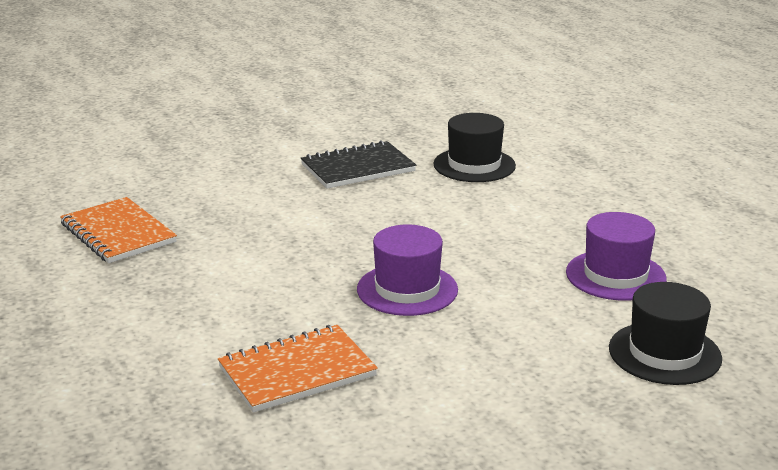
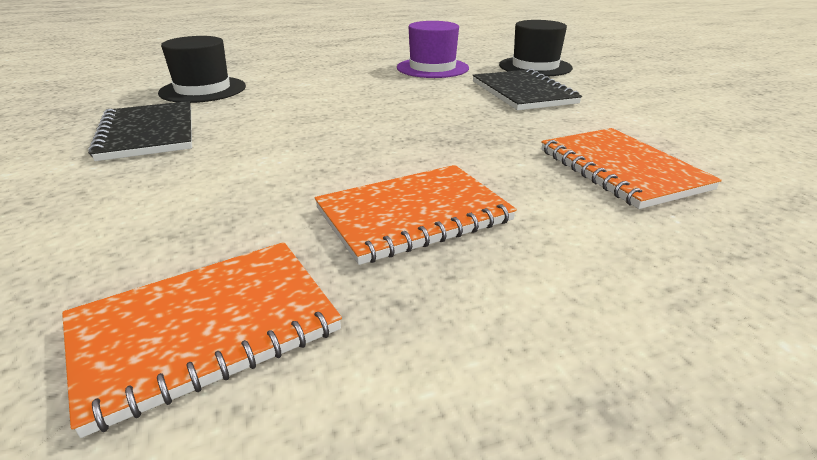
camera: 85 degrees left, 5 degrees up
purple hat [357,224,458,316] -> none
none -> orange notebook [315,165,517,265]
none -> black notebook [473,69,582,110]

